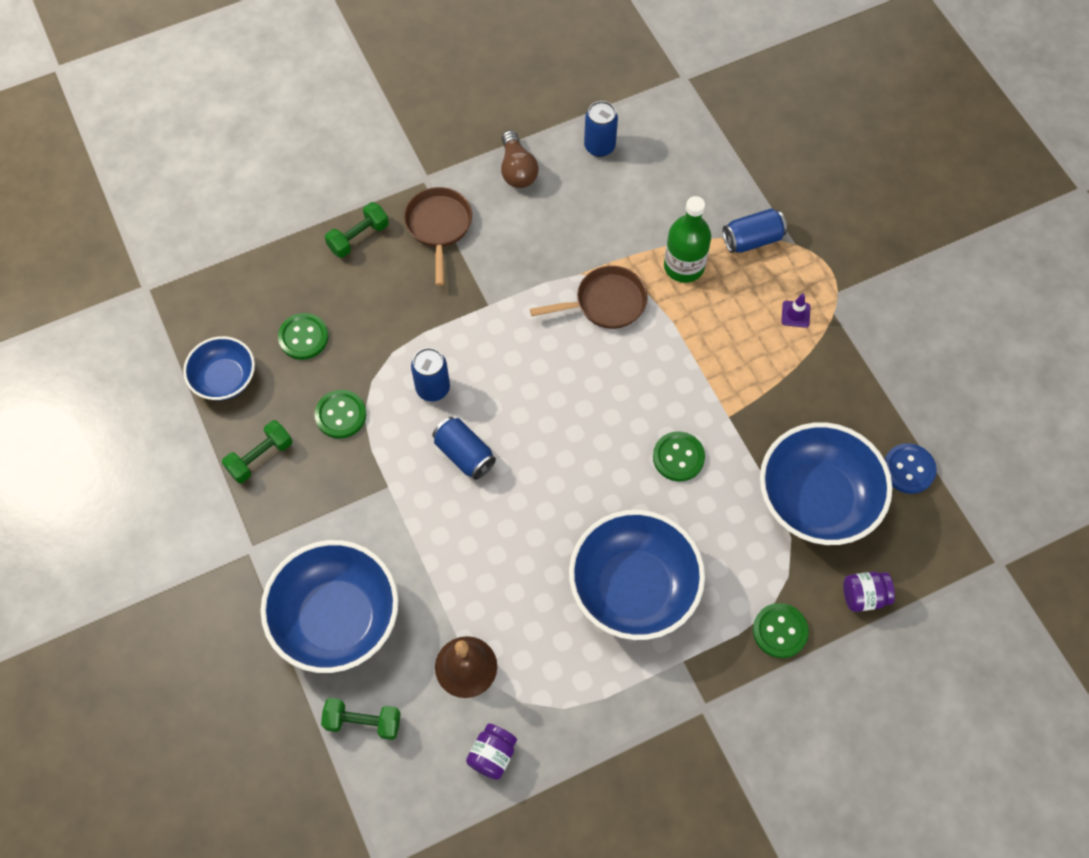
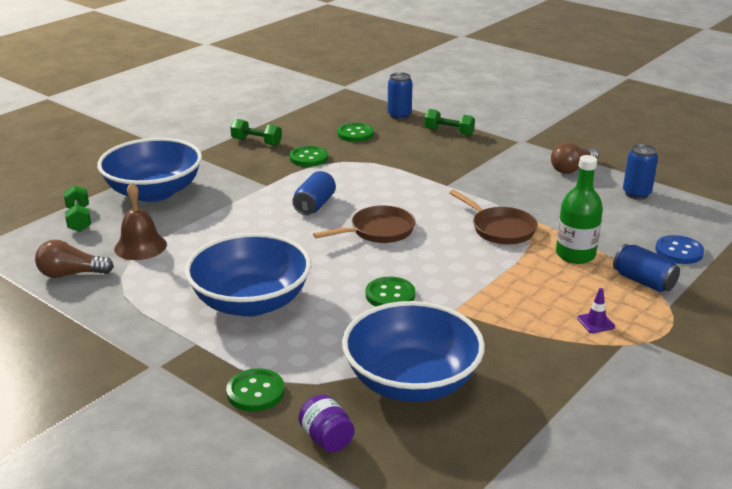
camera: 65 degrees right, 35 degrees down
blue bowl [183,336,255,400] -> none
brown pan [404,187,472,286] -> brown pan moved to [313,205,415,243]
blue can [411,348,450,402] -> blue can moved to [388,72,413,120]
purple jar [466,723,517,780] -> brown light bulb [35,240,114,278]
blue button [884,443,937,494] -> blue button moved to [655,235,704,264]

